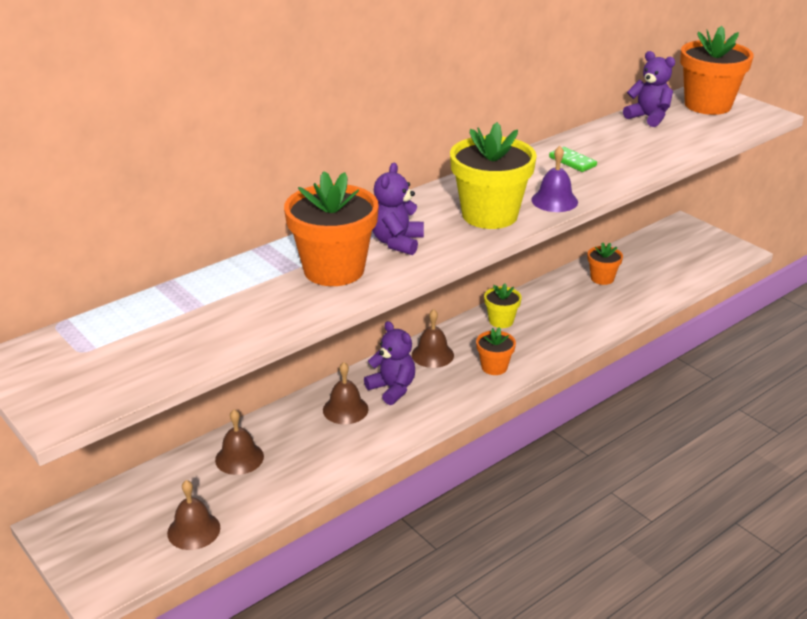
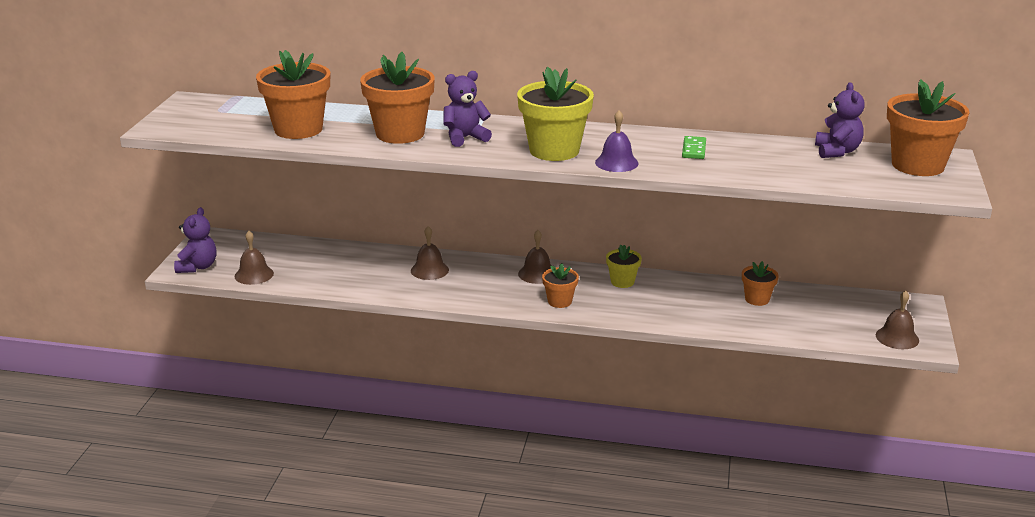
camera: 50 degrees right, 5 degrees down
brown bell [215,409,264,475] -> brown bell moved to [876,291,919,349]
purple teddy bear [364,321,415,405] -> purple teddy bear moved to [174,207,216,273]
none -> orange flower pot [256,50,330,139]

